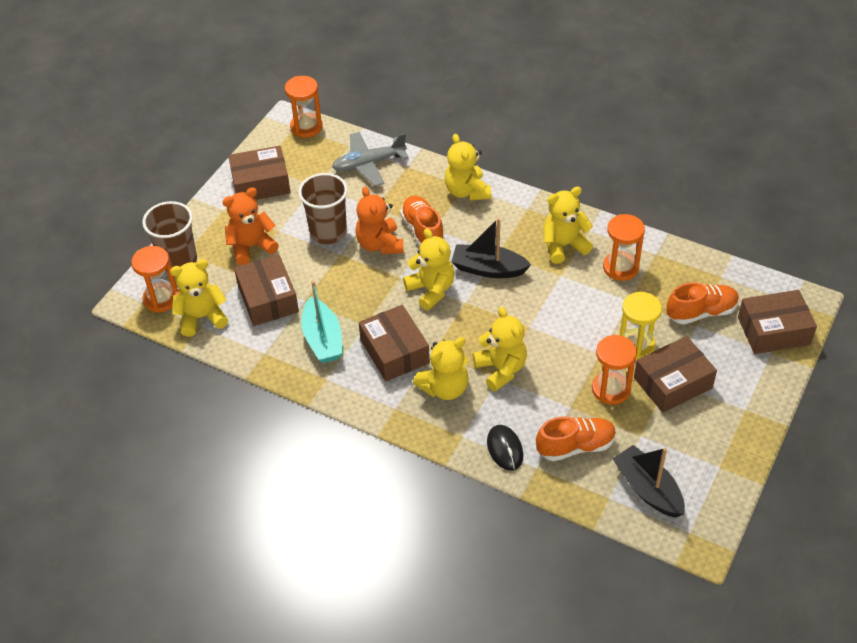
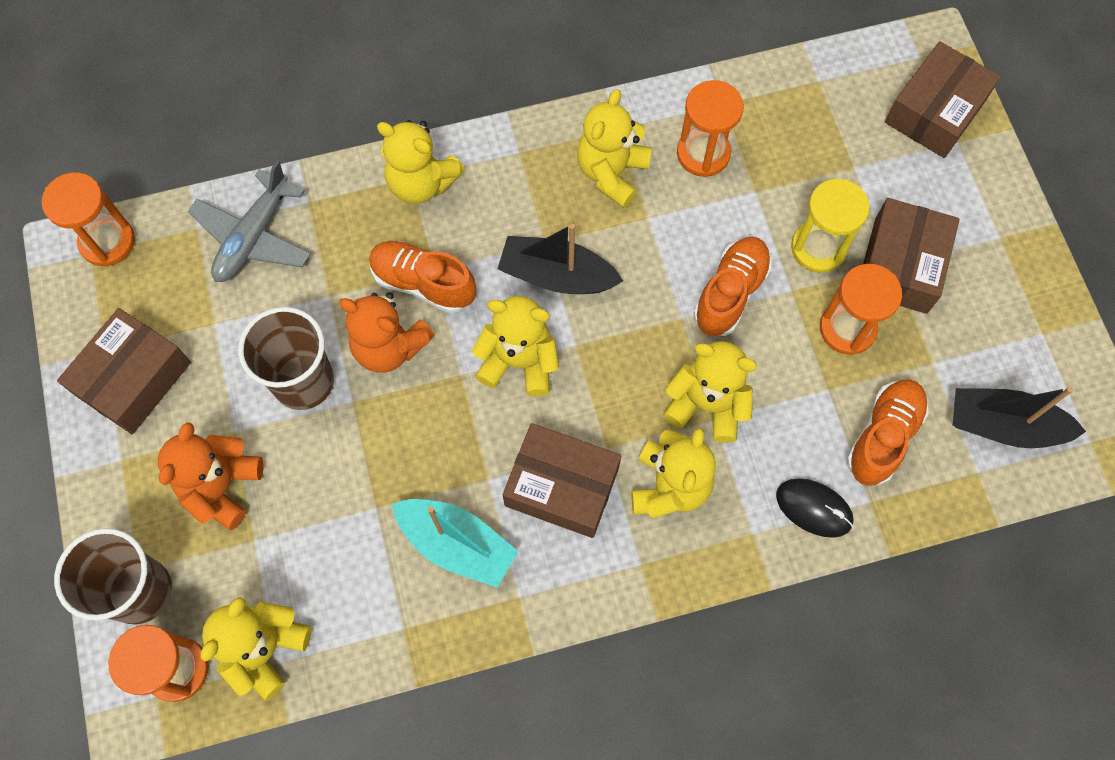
camera: 45 degrees left, 20 degrees up
brown box [234,254,299,326] -> none
black boat [451,218,531,278] -> black boat turned 45 degrees clockwise [498,224,623,294]
orange shoe [666,282,739,324] -> orange shoe moved to [693,237,772,336]

